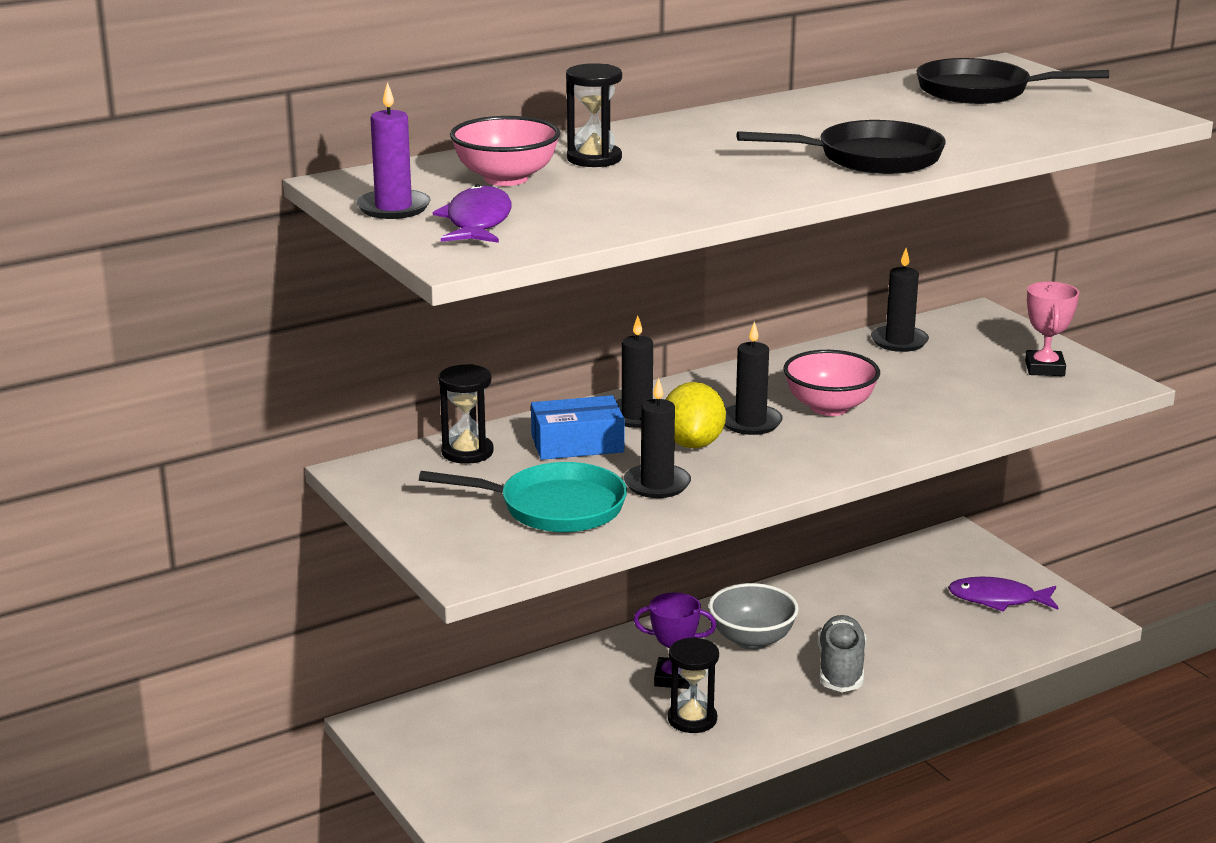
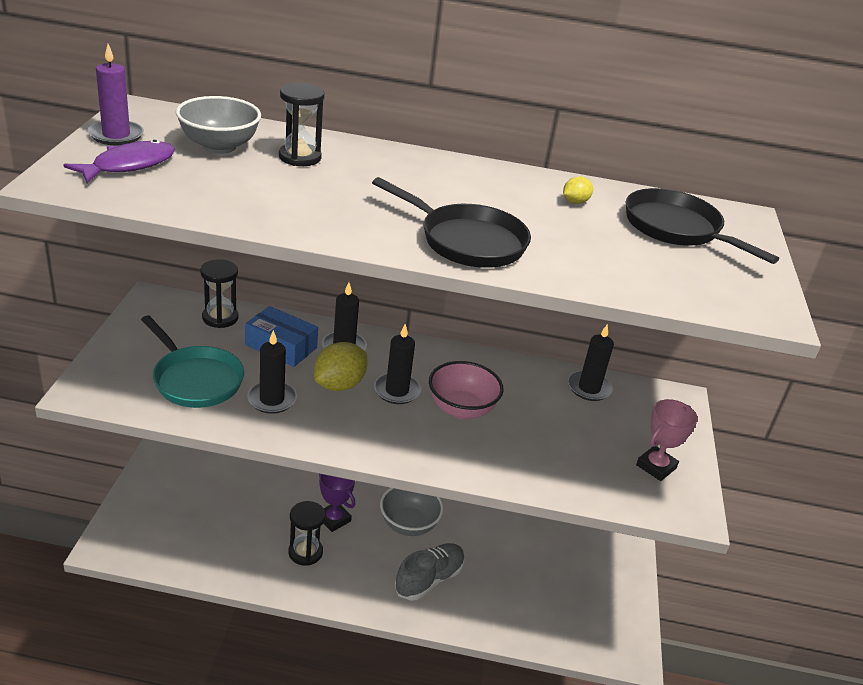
camera: 35 degrees right, 10 degrees up
pink bowl [450,116,560,186] -> grey bowl [176,96,261,154]
purple fish [948,577,1058,611] -> none
none -> yellow lemon [563,176,593,204]

